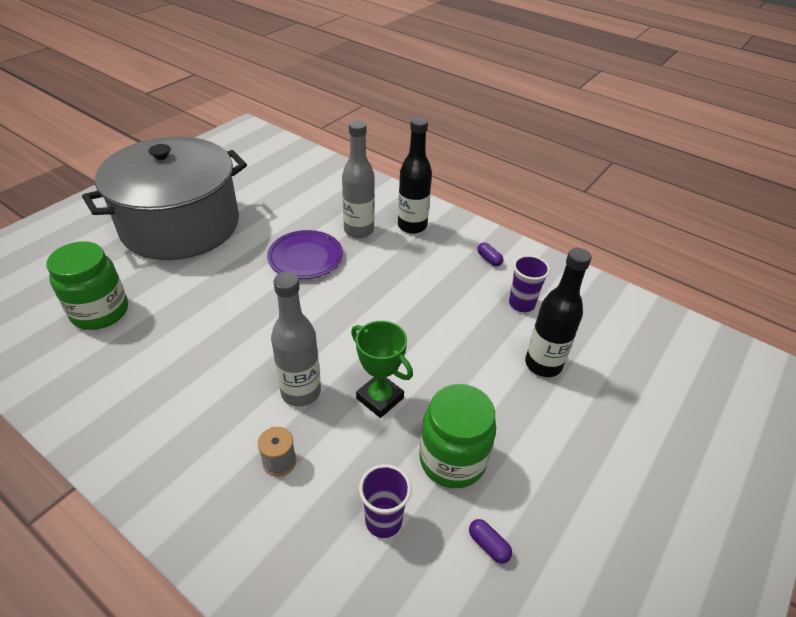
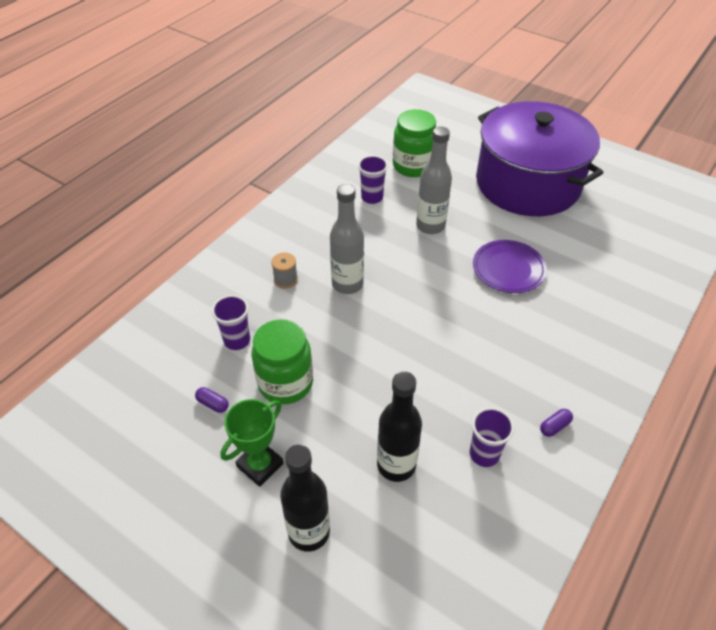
camera: 90 degrees right, 5 degrees up
grey pot [82,136,247,260] -> purple pot [476,101,603,216]
grey bottle [342,120,375,238] -> grey bottle moved to [416,126,452,234]
green trophy [351,321,413,418] -> green trophy moved to [220,399,284,487]
black bottle [398,117,432,234] -> black bottle moved to [280,444,330,552]
purple capsule [469,519,512,563] -> purple capsule turned 75 degrees clockwise [195,387,229,413]
none -> purple cup [358,155,388,204]

